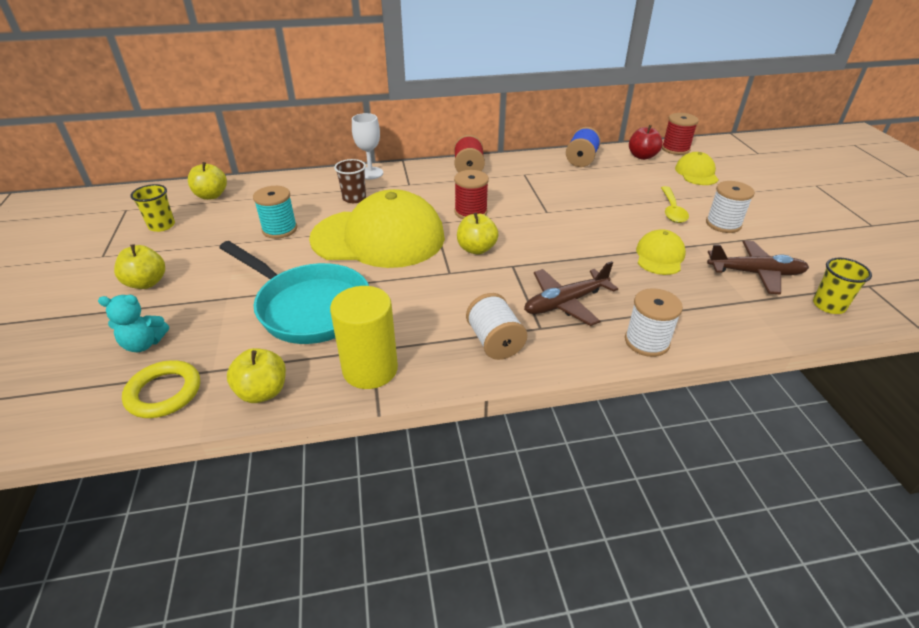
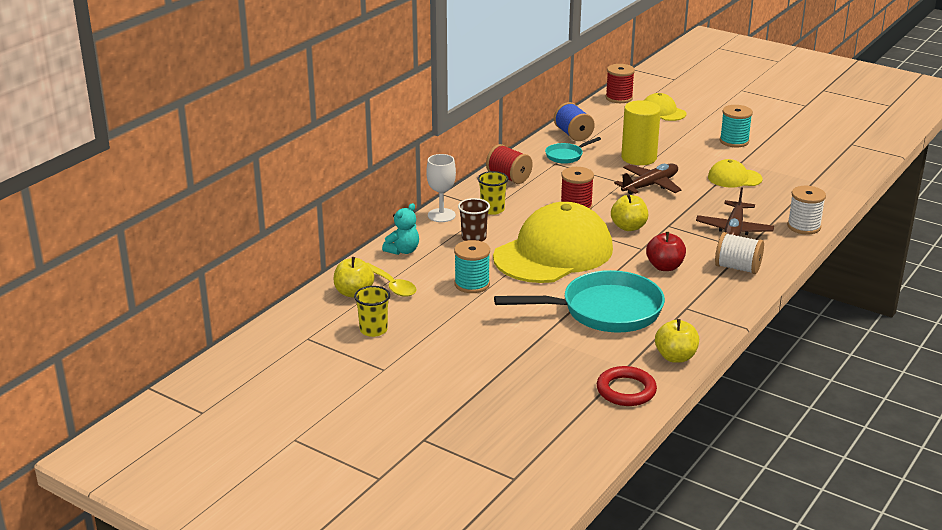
camera: 45 degrees left, 10 degrees down
turquoise teddy bear [98,295,169,352] -> turquoise teddy bear moved to [382,203,419,255]
yellow apple [114,244,165,289] -> none
yellow ring [122,360,200,418] -> red ring [597,366,657,406]
yellow cylinder [330,286,398,389] -> yellow cylinder moved to [621,100,661,165]
red apple [629,125,663,160] -> red apple moved to [646,232,686,271]
yellow cap [636,229,686,275] -> yellow cap turned 60 degrees counterclockwise [708,159,762,188]
yellow spoon [661,186,689,223] -> yellow spoon moved to [367,263,417,297]
white spool [706,181,755,233] -> turquoise spool [720,105,753,147]
brown plane [707,241,809,294] -> brown plane moved to [614,164,682,195]
yellow cup [813,258,872,314] -> yellow cup moved to [478,171,508,215]
none -> turquoise pan [545,137,601,164]

